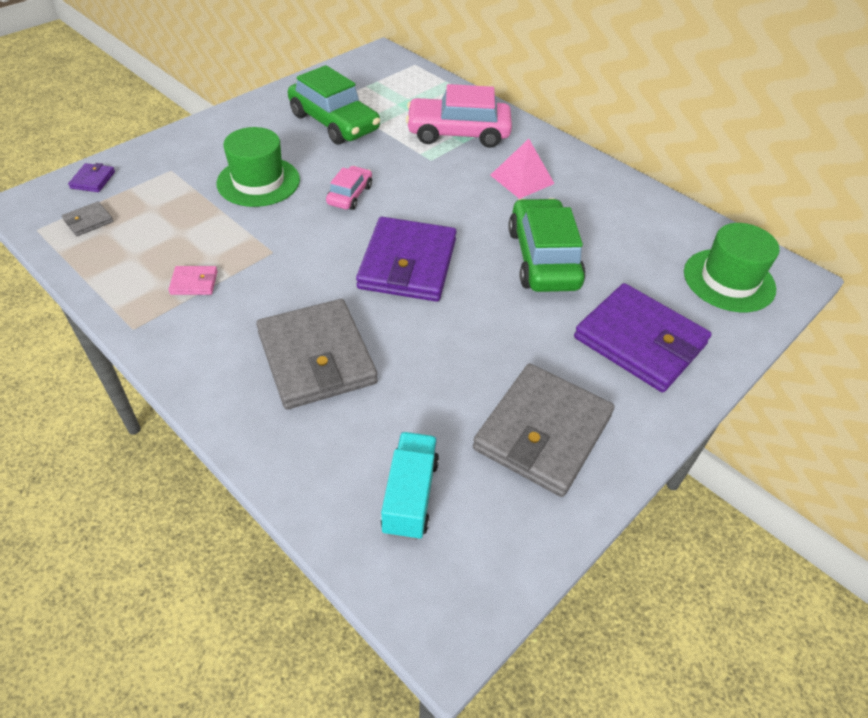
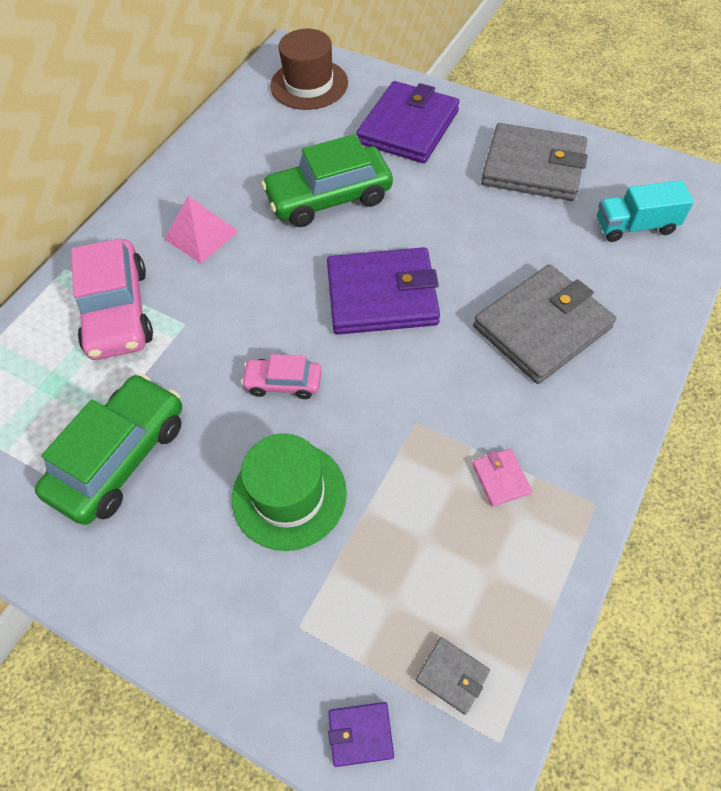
camera: 100 degrees left, 10 degrees up
green hat [684,223,780,312] -> brown hat [270,29,348,110]

